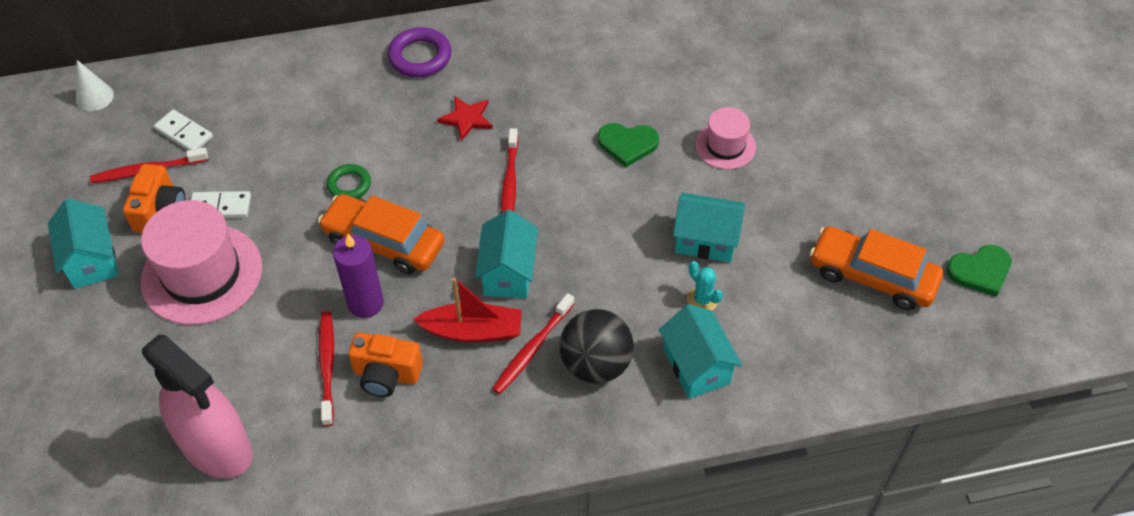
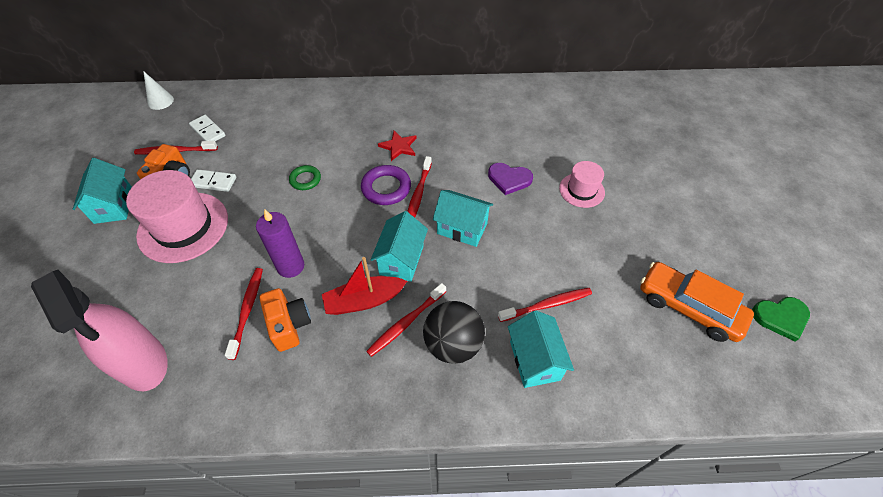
camera: 10 degrees right, 0 degrees up
orange car [318,194,445,274] -> none
orange camera [348,332,423,397] -> orange camera turned 135 degrees counterclockwise [259,288,311,352]
purple ring [388,27,451,77] -> purple ring moved to [361,165,411,205]
red boat [413,277,522,342] -> red boat turned 150 degrees clockwise [322,257,407,315]
green heart [598,123,659,167] -> purple heart [488,163,533,195]
turquoise house [673,193,745,262] -> turquoise house moved to [433,190,493,247]
turquoise cactus [687,261,723,310] -> red toothbrush [498,288,592,322]

